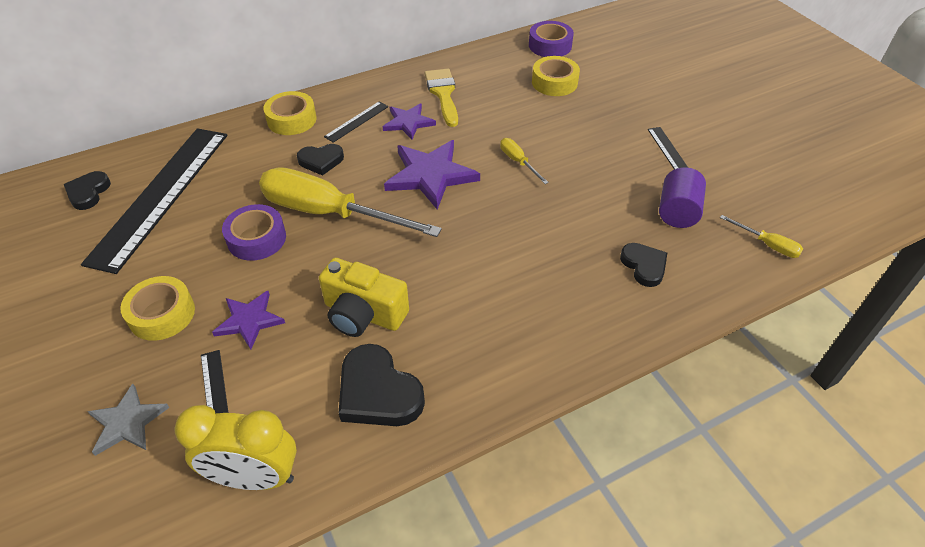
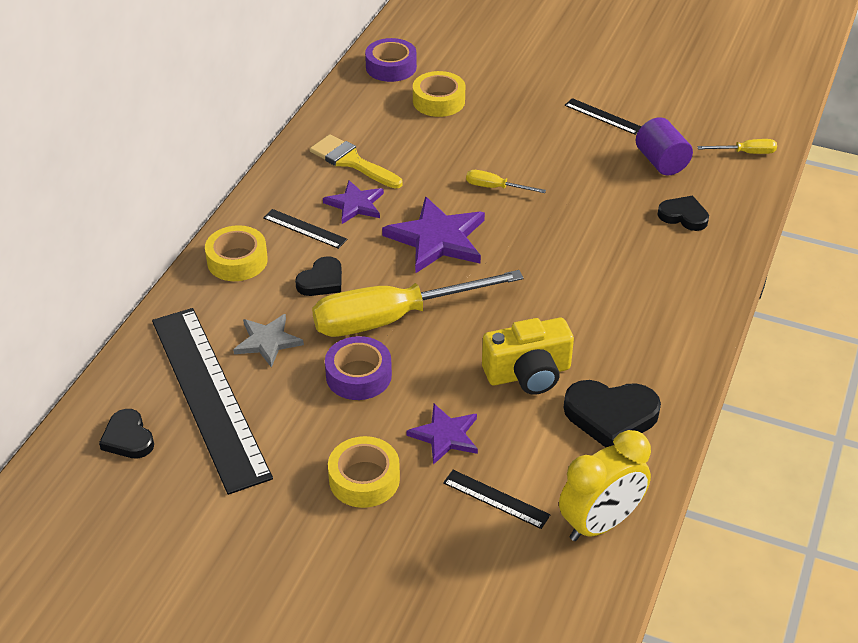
camera: 40 degrees left, 5 degrees down
grey star [87,384,170,456] -> grey star moved to [233,314,304,368]
black ruler [324,101,388,143] -> black ruler turned 60 degrees counterclockwise [263,209,347,249]

